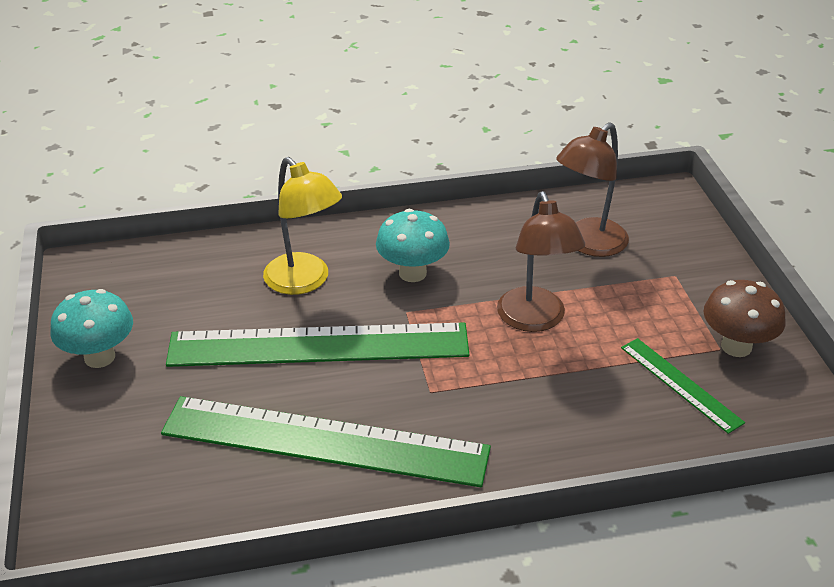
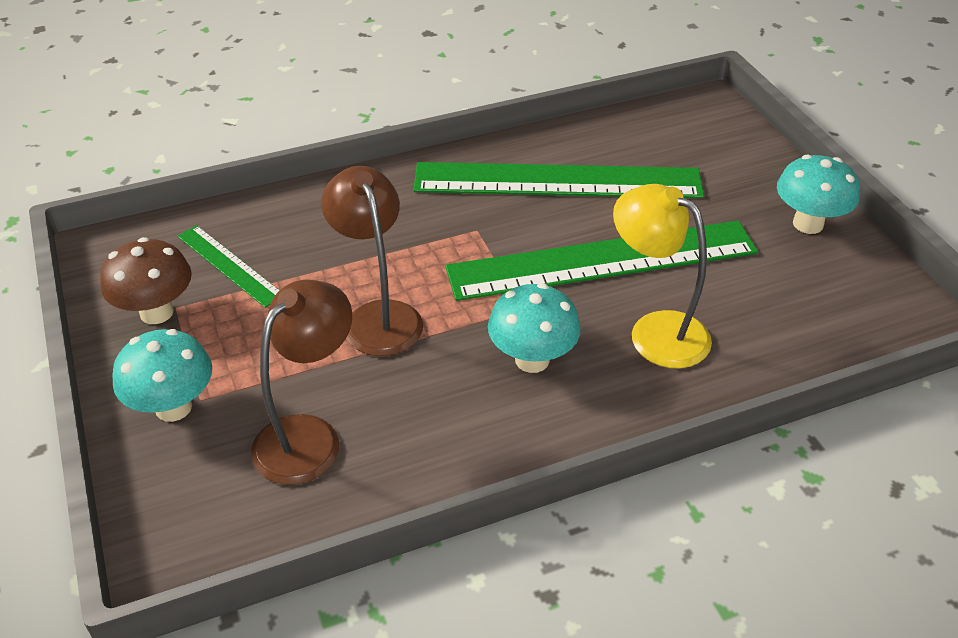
camera: 170 degrees right, 5 degrees up
none -> turquoise mushroom [112,329,212,422]

